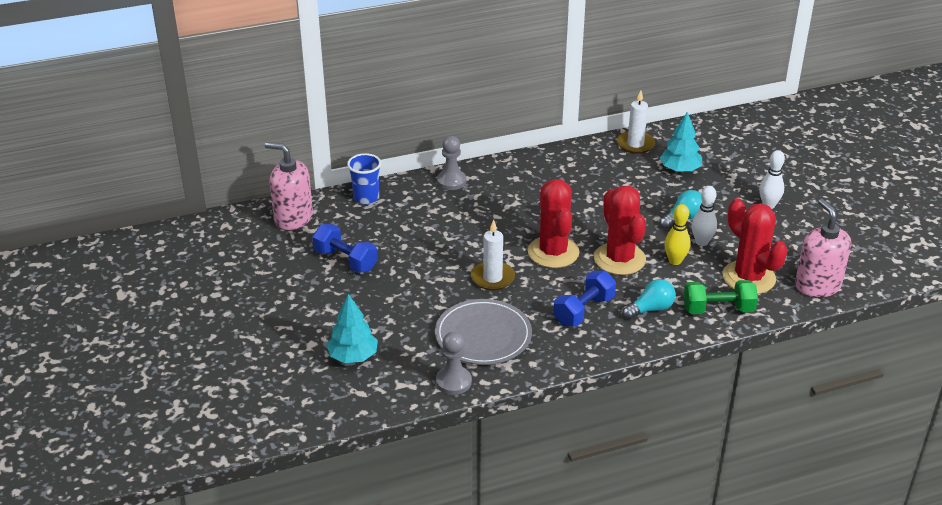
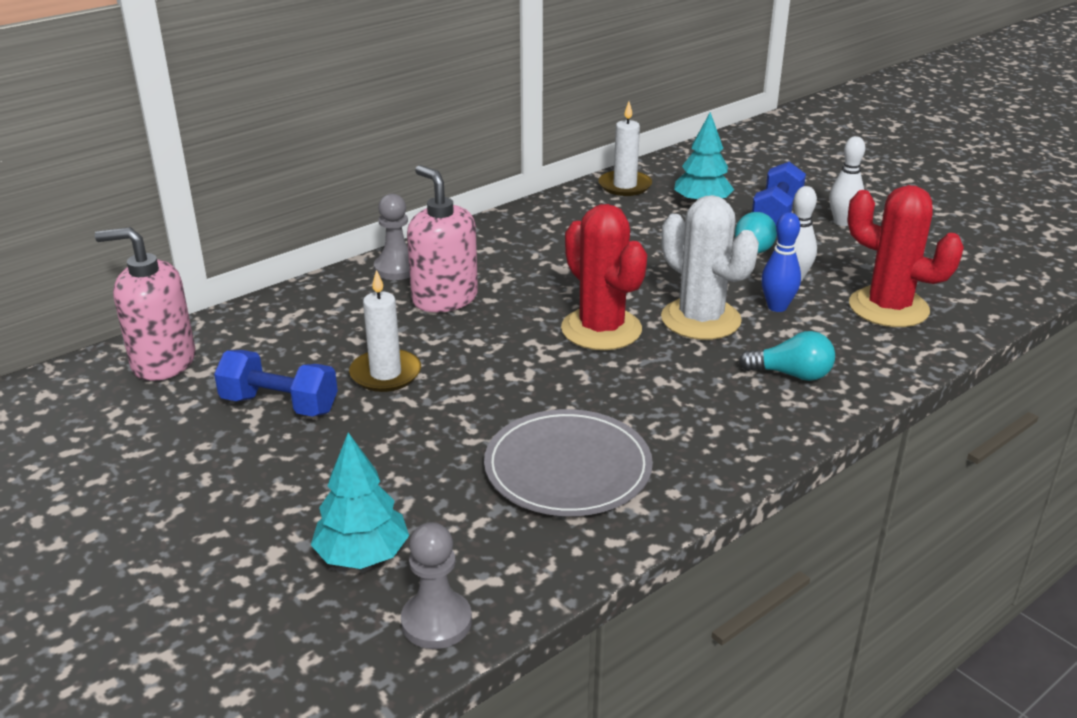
camera: 20 degrees left, 5 degrees down
blue cup [347,153,381,205] -> none
grey pawn [436,332,472,395] -> grey pawn moved to [401,522,472,649]
white candle [471,220,515,290] -> white candle moved to [349,270,421,392]
blue dumbbell [553,270,616,326] -> blue dumbbell moved to [752,162,806,225]
red cactus [594,186,646,275] -> white cactus [661,195,759,340]
turquoise light bulb [622,279,676,319] -> turquoise light bulb turned 60 degrees clockwise [739,331,835,381]
yellow bowling pin [664,204,690,265] -> blue bowling pin [761,212,801,312]
green dumbbell [683,280,758,314] -> none
pink soap dispenser [795,199,851,297] -> pink soap dispenser moved to [407,165,478,312]

